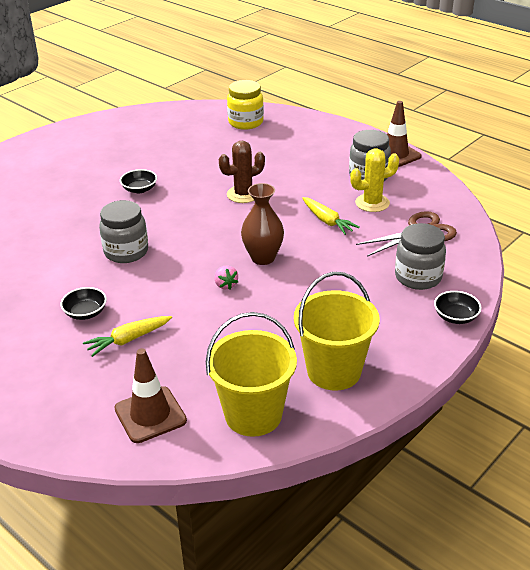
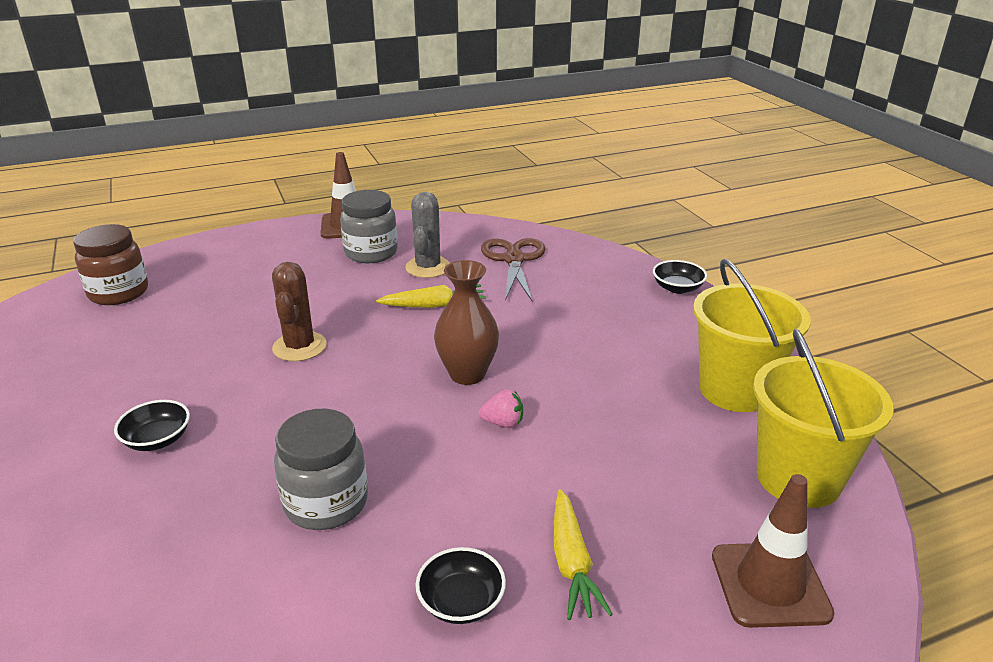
camera: 65 degrees left, 5 degrees down
yellow jar [227,80,264,130] -> brown jar [73,224,148,305]
yellow cactus [350,148,399,212] -> grey cactus [405,192,450,278]
grey jar [395,223,446,290] -> none

